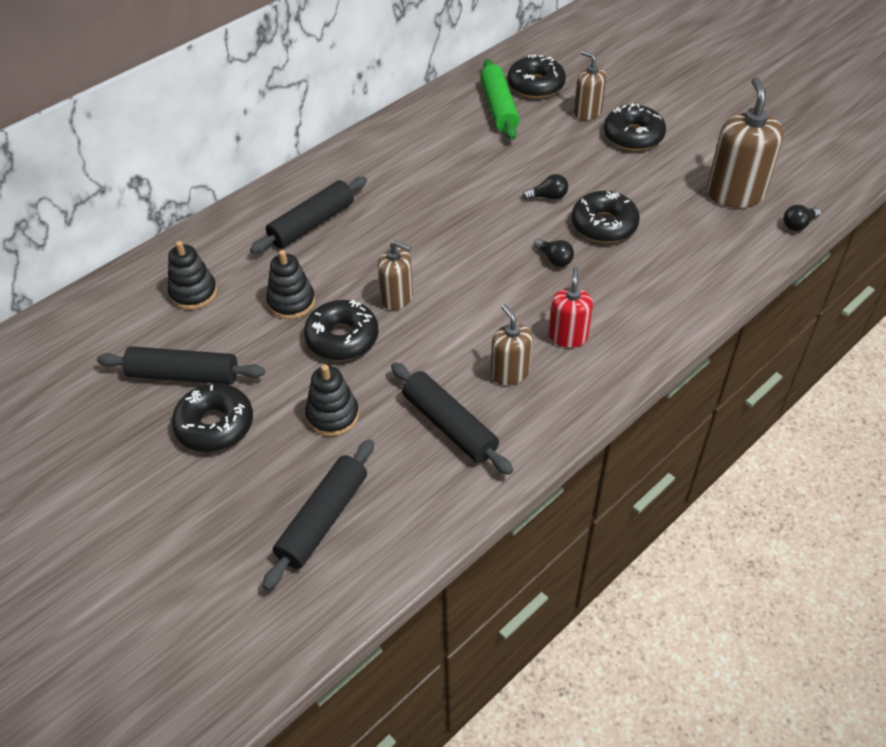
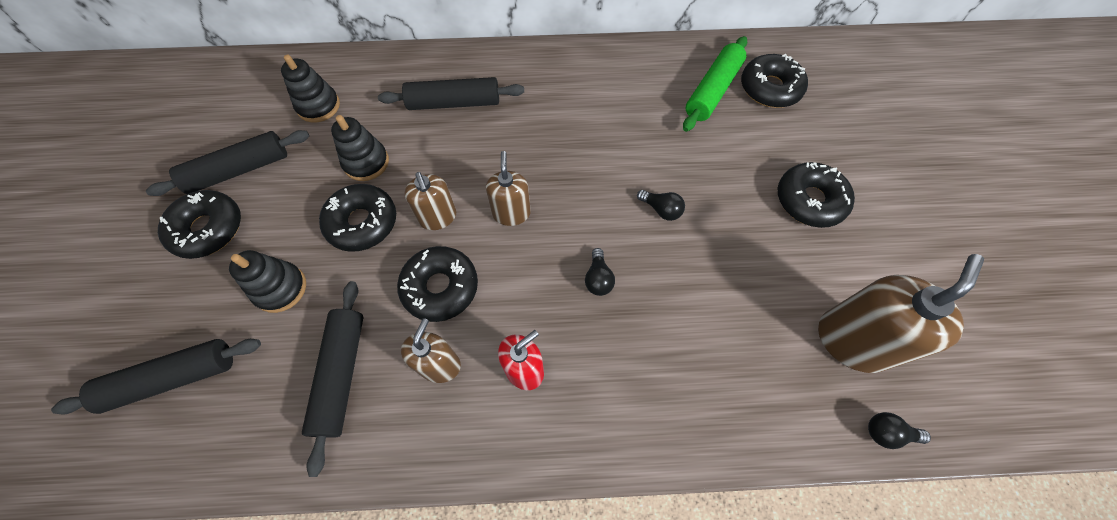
camera: 40 degrees right, 15 degrees up
black rolling pin [97,346,265,385] -> black rolling pin turned 75 degrees counterclockwise [146,130,309,196]
black donut [571,191,640,243] -> black donut moved to [397,246,478,322]
brown soap dispenser [574,50,606,121] -> brown soap dispenser moved to [486,151,531,226]

